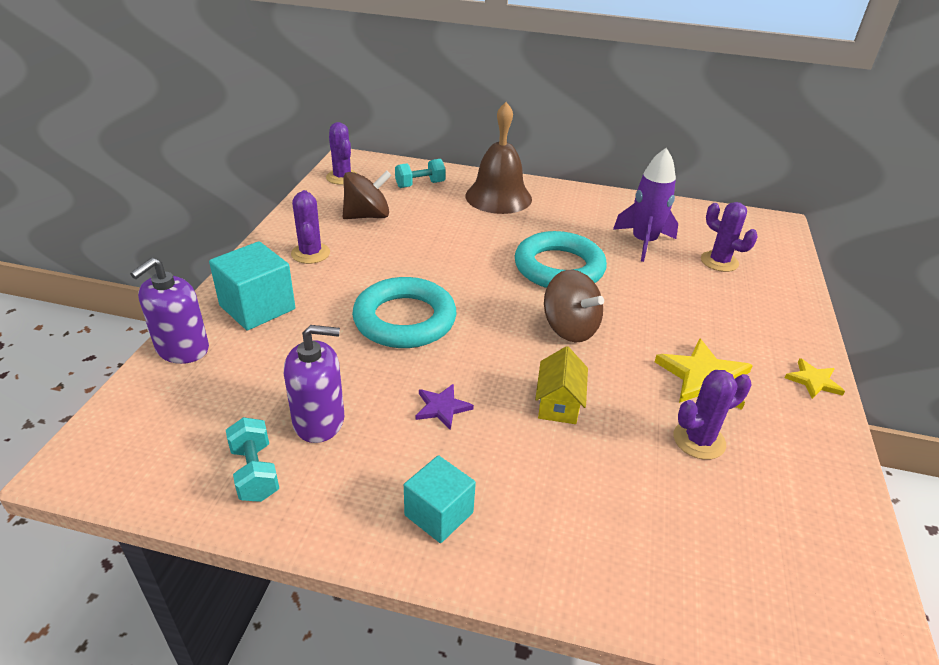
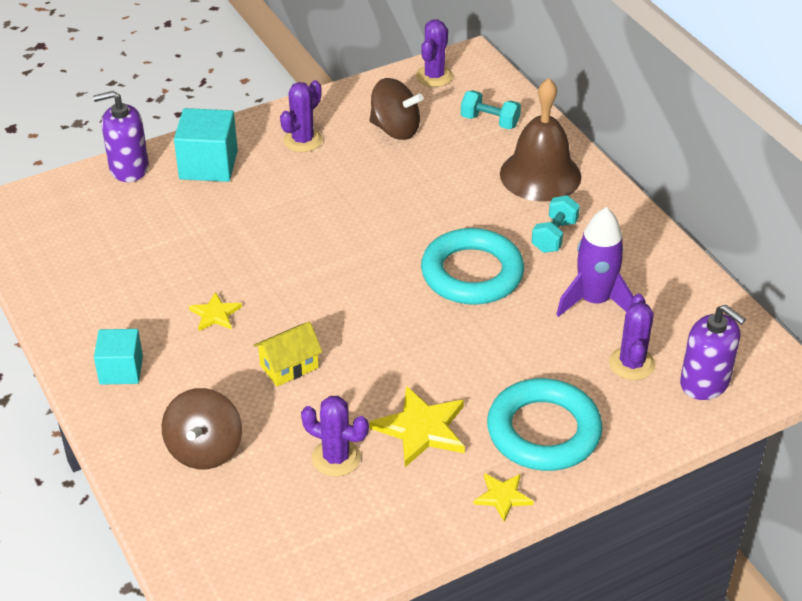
camera: 50 degrees right, 5 degrees up
turquoise dumbbell [226,417,279,502] -> turquoise dumbbell moved to [531,195,580,253]
purple soap dispenser [284,325,344,443] -> purple soap dispenser moved to [680,304,746,400]
turquoise ring [352,277,456,348] -> turquoise ring moved to [487,378,603,471]
purple star [416,384,474,430] -> yellow star [189,292,242,331]
brown spinning top [544,270,604,343] -> brown spinning top moved to [162,388,242,469]

